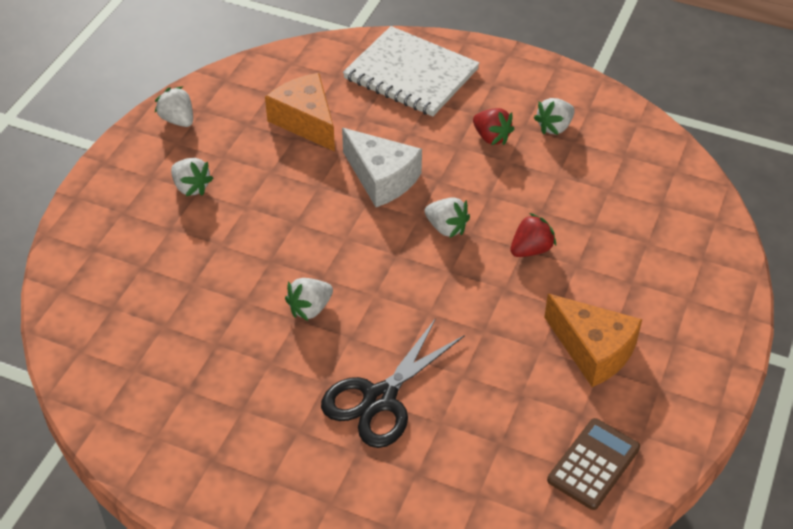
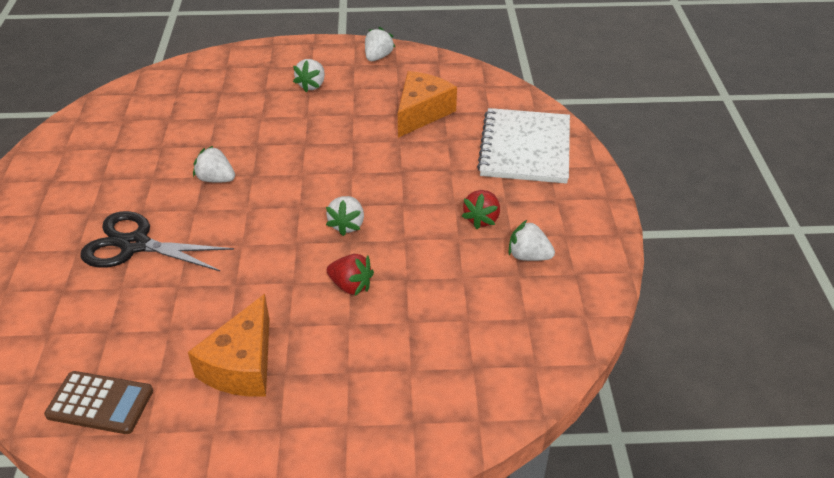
camera: 65 degrees right, 5 degrees down
white cheese [342,128,422,207] -> none

